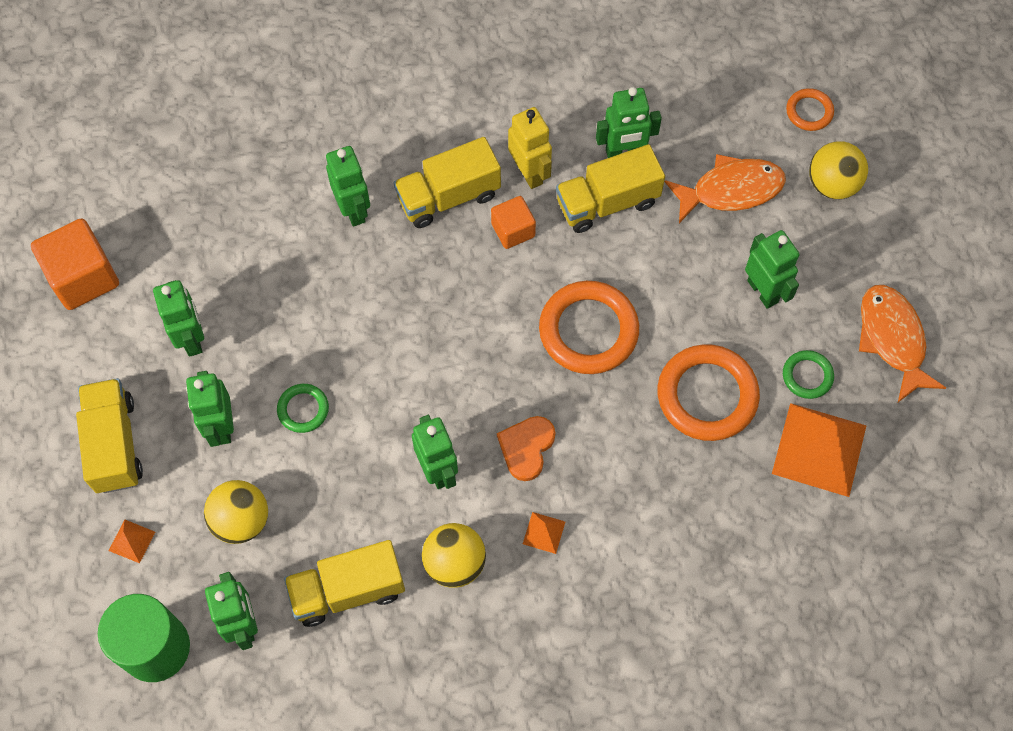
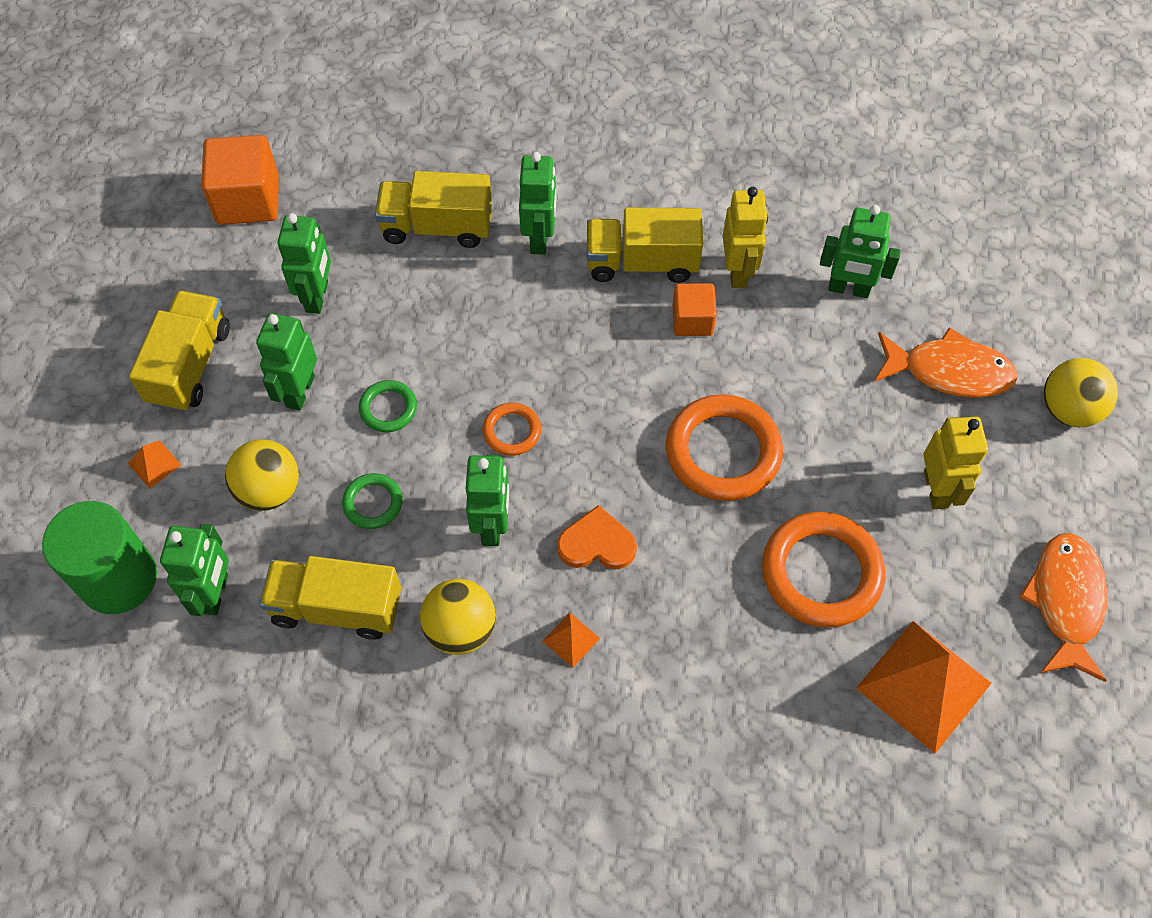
camera: 25 degrees right, 5 degrees down
orange heart [497,416,556,481] -> orange heart turned 45 degrees clockwise [557,505,637,569]
yellow truck [556,144,665,233] -> yellow truck moved to [375,171,492,248]
green robot [745,230,799,309] -> yellow robot [923,417,988,509]
green ring [783,350,834,399] -> green ring moved to [342,473,403,529]
orange ring [786,88,834,131] -> orange ring moved to [482,403,541,456]

